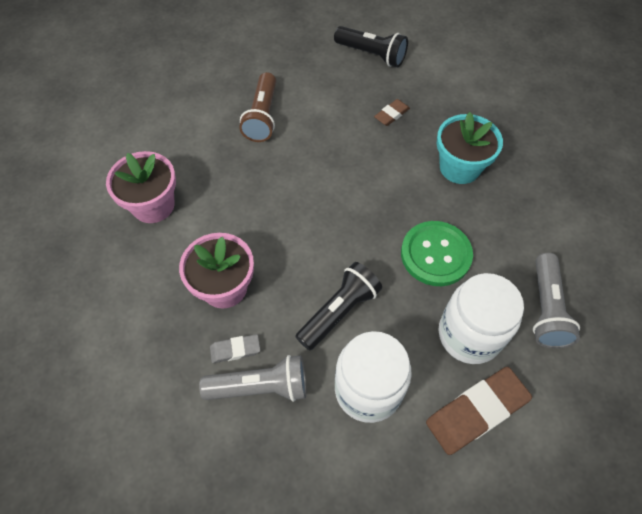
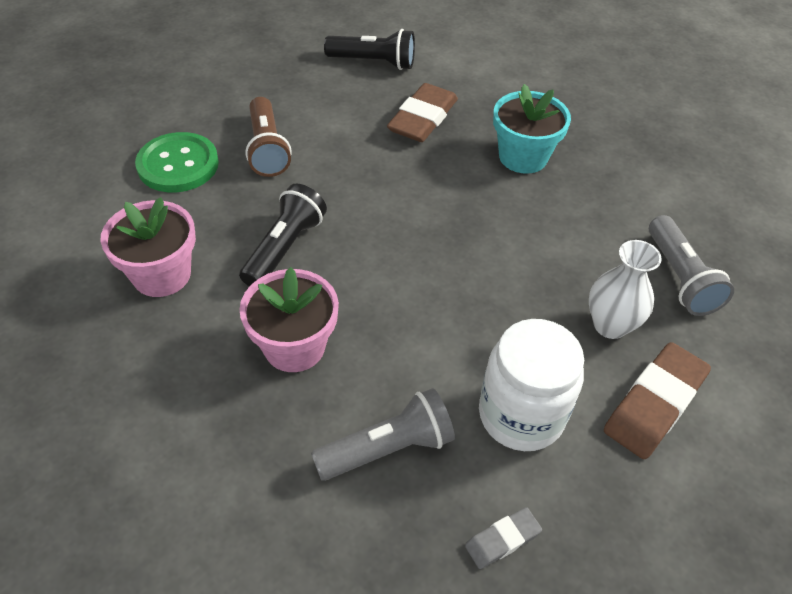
camera: 20 degrees left, 10 degrees down
grey eraser [210,334,260,363] -> grey eraser moved to [465,507,542,569]
black flashlight [295,262,382,351] -> black flashlight moved to [239,183,327,286]
brown eraser [374,99,410,126] -> brown eraser [387,83,458,142], size x1.93
green button [401,221,473,286] -> green button moved to [135,132,219,192]
white jar [439,273,524,364] -> white vase [589,240,662,339]

